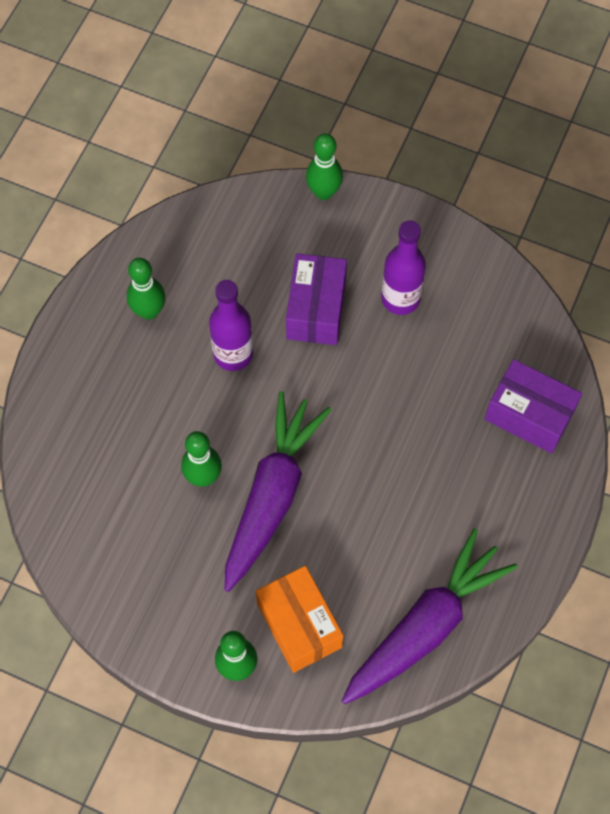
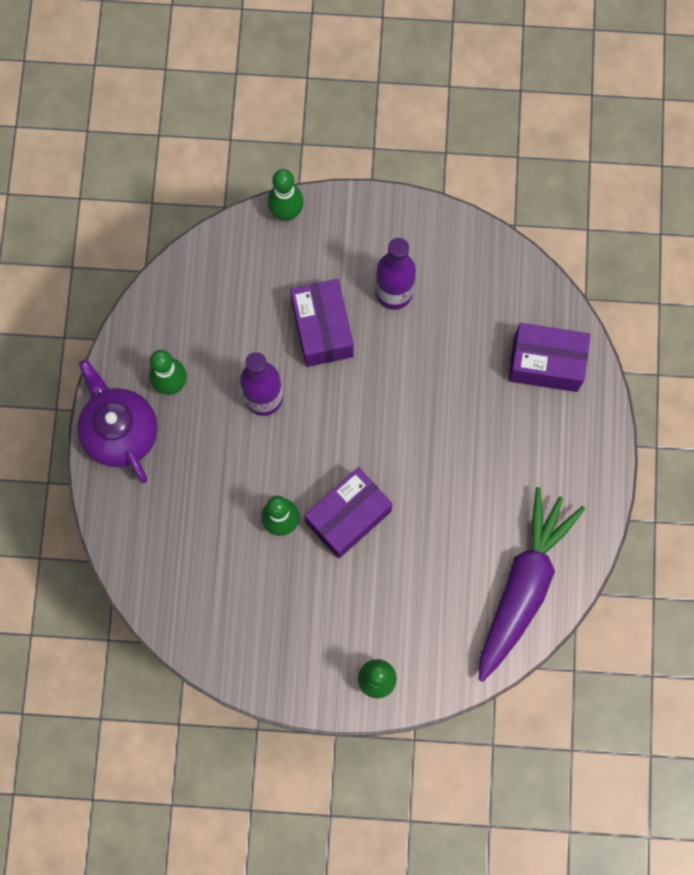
camera: 20 degrees left, 10 degrees up
purple carrot [225,391,331,592] -> purple box [304,467,393,559]
orange box [256,566,344,673] -> none
none -> purple teapot [77,359,158,483]

